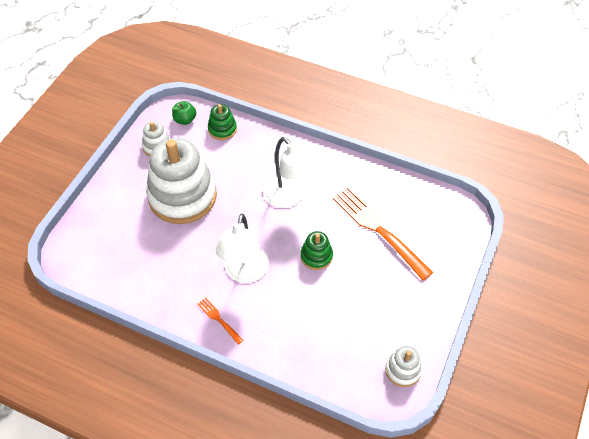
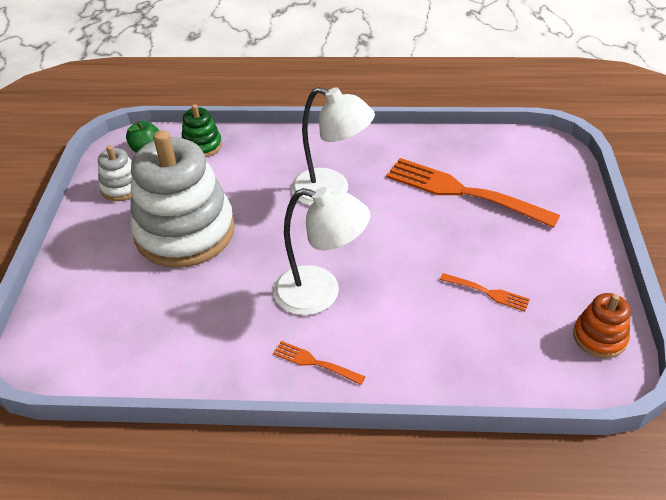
camera: 20 degrees left, 10 degrees down
white lamp [216,214,269,283] -> white lamp turned 60 degrees counterclockwise [273,187,370,316]
green stacking toy [300,231,333,270] -> none
white stacking toy [385,346,422,387] -> orange stacking toy [573,293,631,358]
none -> orange fork [440,273,530,311]

